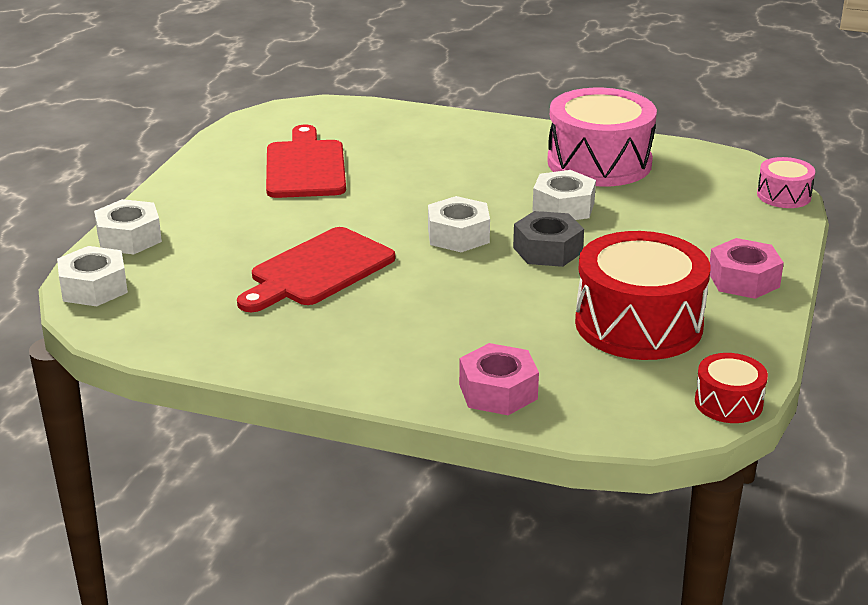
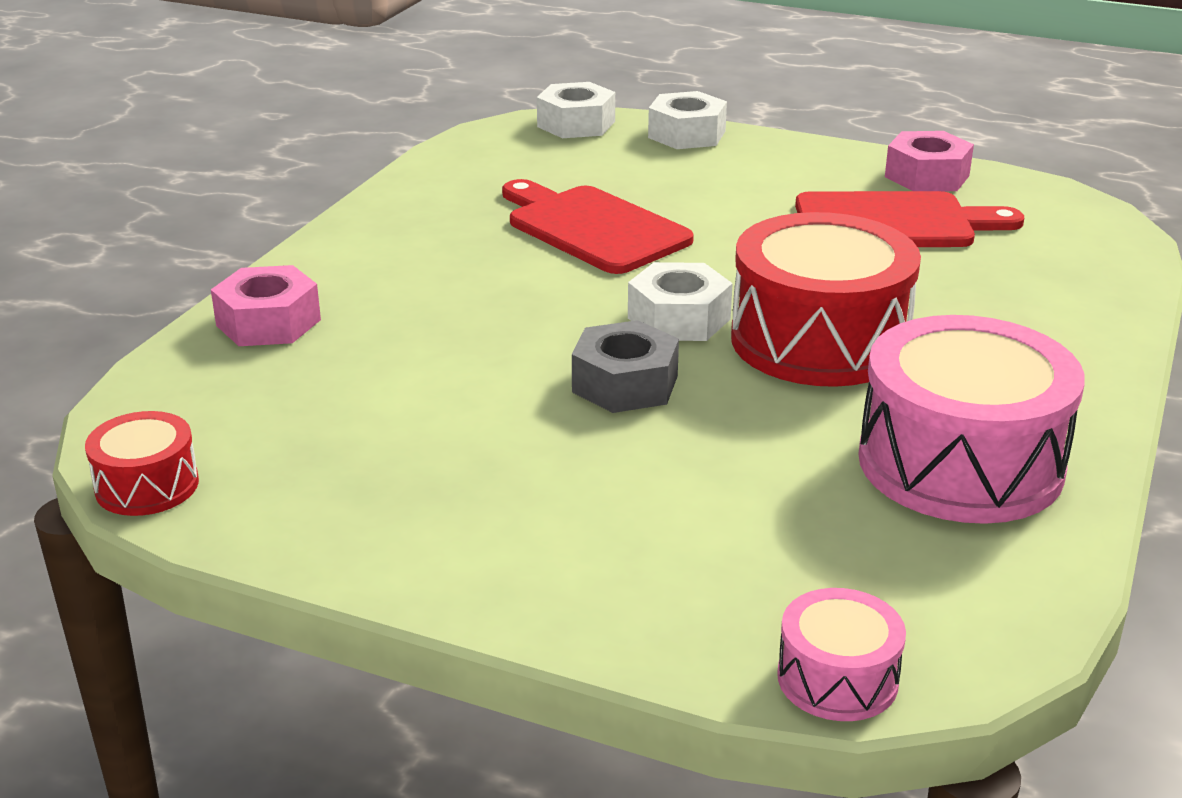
camera: 95 degrees right, 0 degrees up
white nut [532,170,596,220] -> none
red drum [575,231,710,360] -> red drum moved to [731,212,921,387]
pink nut [710,238,784,299] -> pink nut moved to [885,131,974,191]

